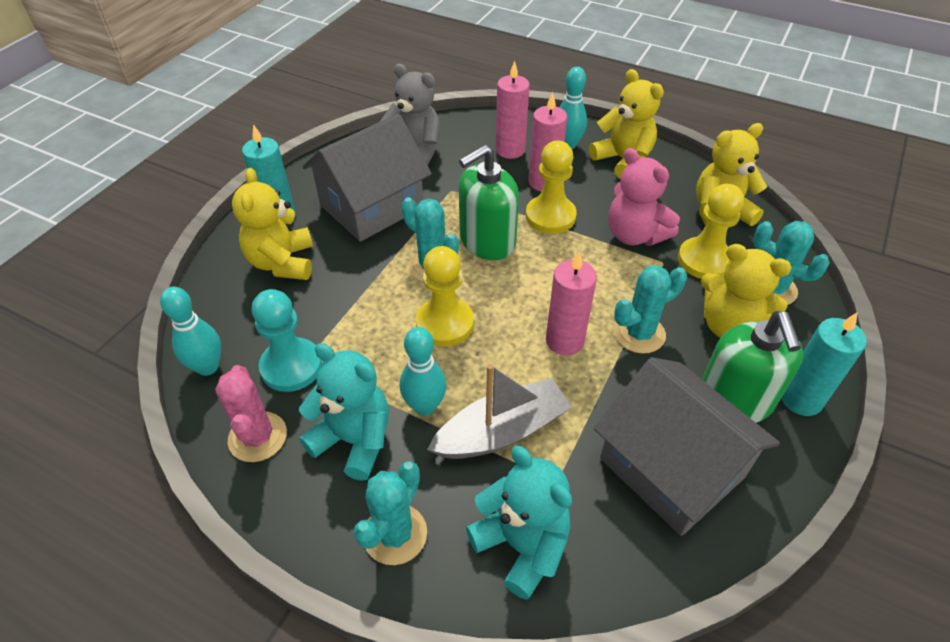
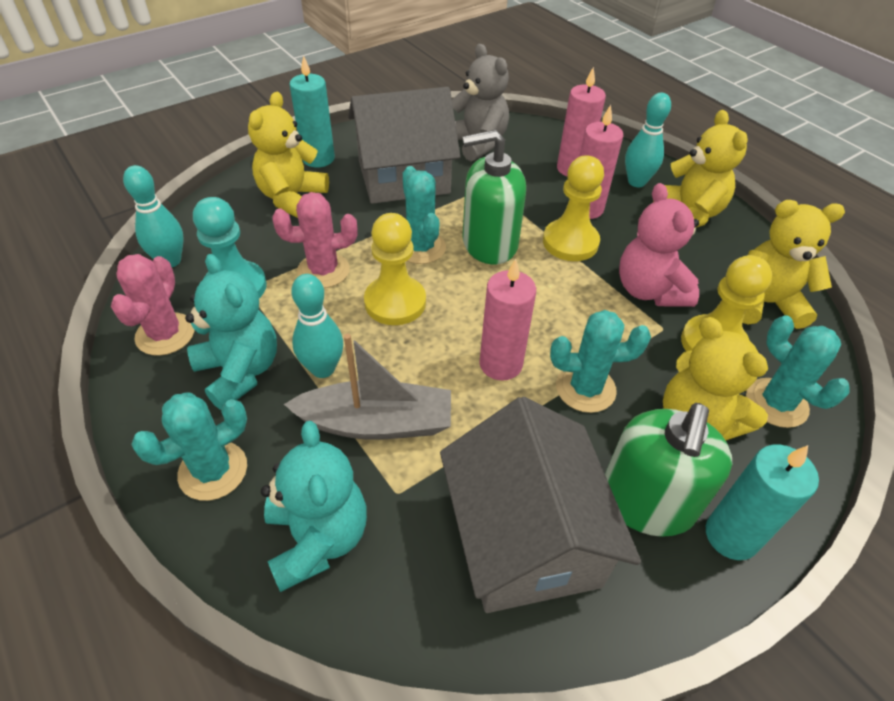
camera: 25 degrees right, 0 degrees up
none -> pink cactus [272,192,358,288]

